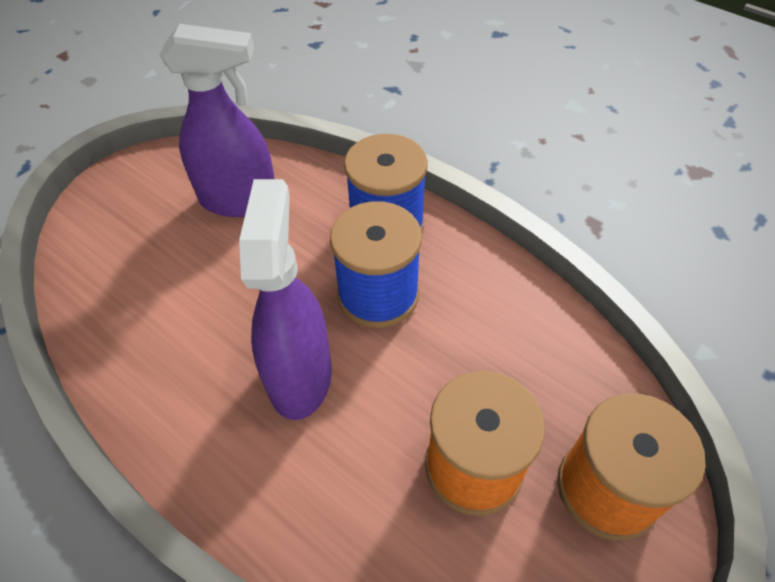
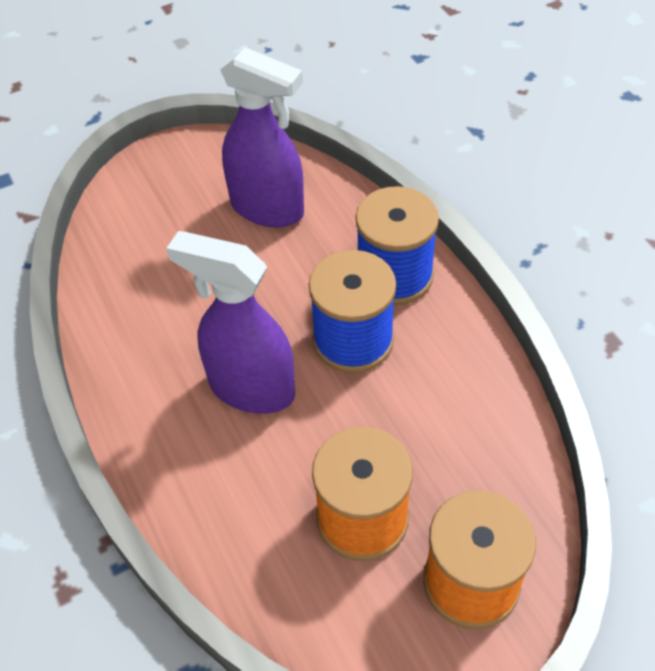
camera: 25 degrees right, 0 degrees up
purple spray bottle [239,179,332,420] -> purple spray bottle turned 90 degrees counterclockwise [166,231,295,414]

